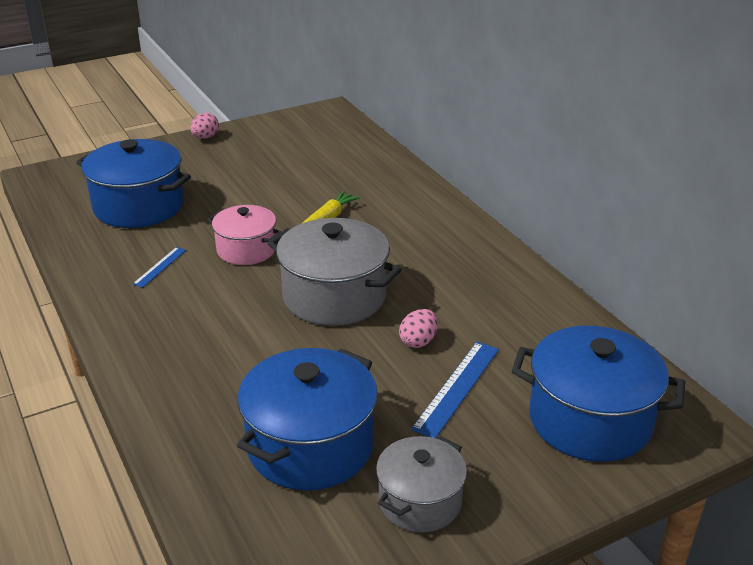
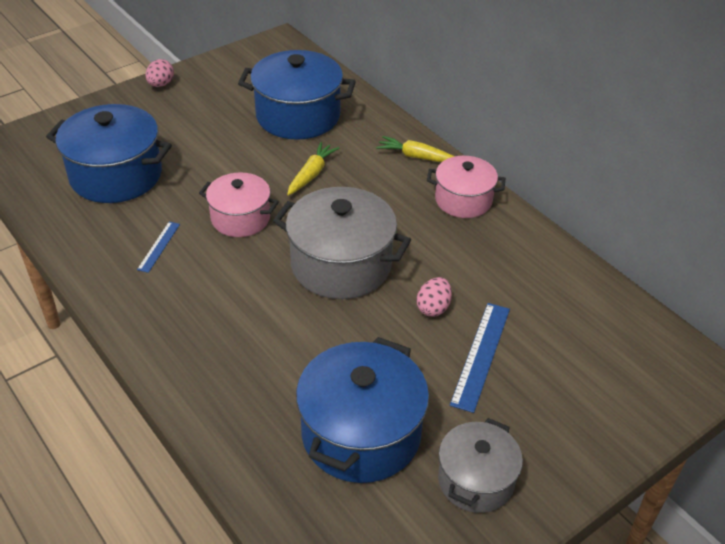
camera: 10 degrees left, 10 degrees up
blue pot [512,326,685,462] -> blue pot moved to [238,50,356,140]
none -> yellow carrot [376,136,455,162]
none -> pink pot [427,156,505,218]

